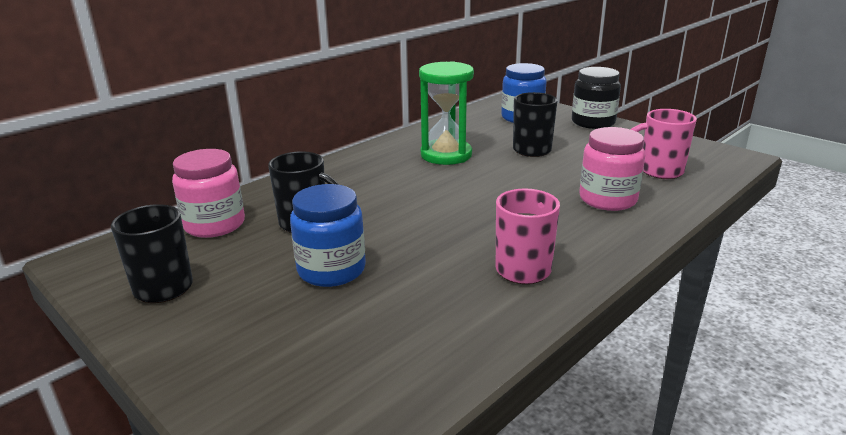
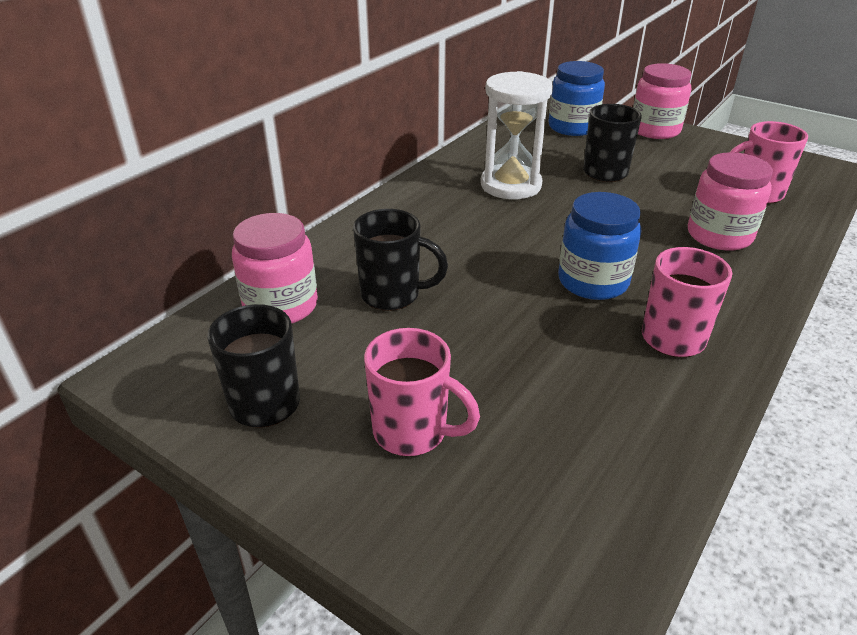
camera: 10 degrees left, 10 degrees up
blue jar [290,184,366,287] -> blue jar moved to [558,192,641,300]
green hourglass [419,61,474,165] -> white hourglass [481,71,553,199]
black jar [572,67,621,129] -> pink jar [633,63,691,139]
none -> pink mug [364,328,480,456]

